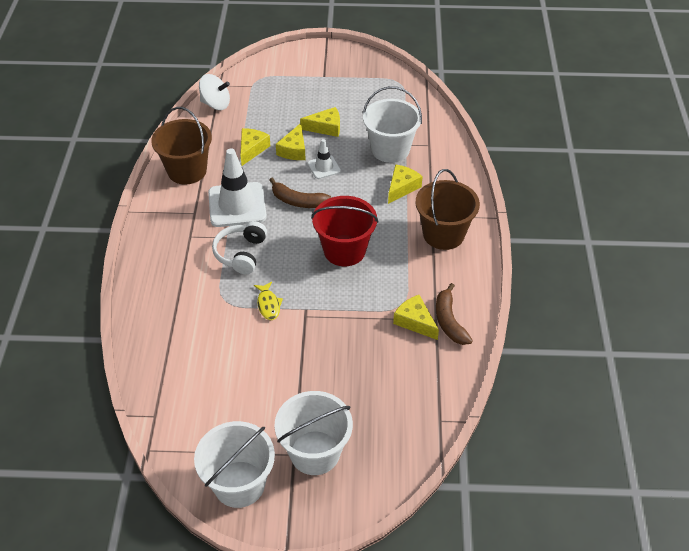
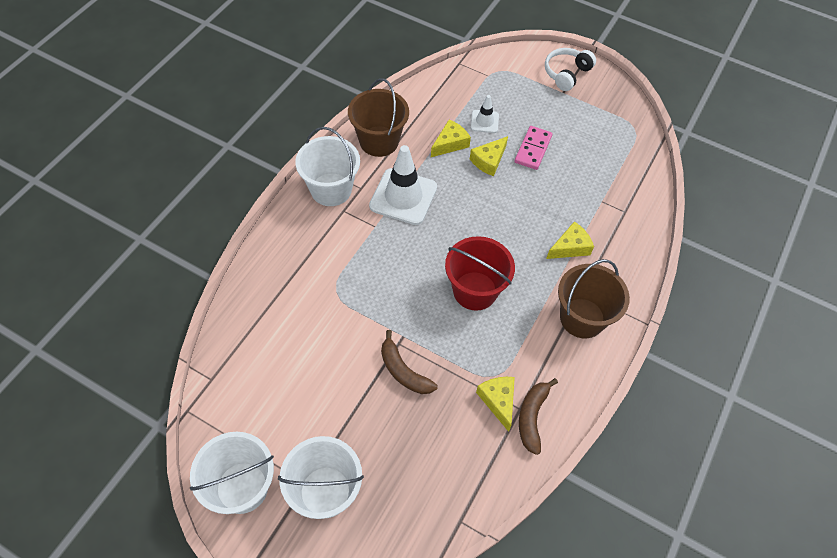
camera: 25 degrees right, 10 degrees up
white spinning top [199,74,230,110] -> none
white headphones [212,221,267,274] -> white headphones moved to [545,48,596,91]
yellow fish [254,281,283,320] -> none
brown banana [270,178,331,208] -> brown banana moved to [381,330,438,394]
yellow cheese [300,107,340,137] -> pink domino [514,126,552,170]
white traffic cone [308,139,341,179] -> white traffic cone moved to [471,95,499,133]
white bucket [363,86,422,163] -> white bucket moved to [295,127,360,206]

